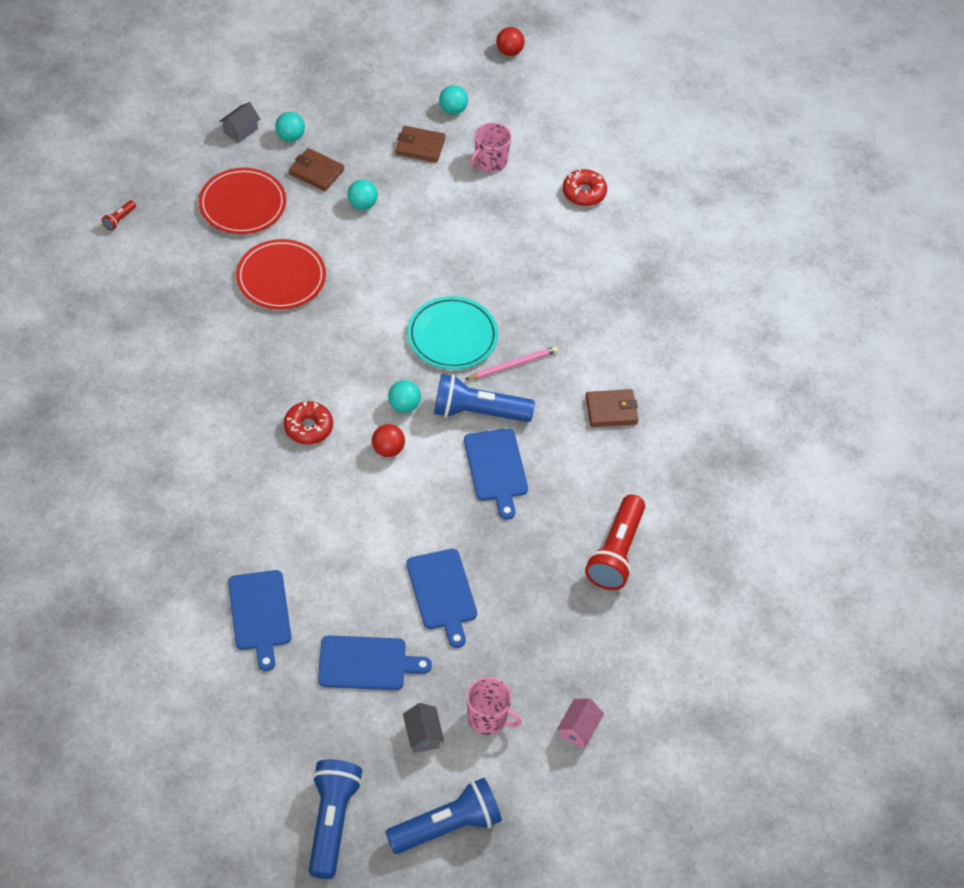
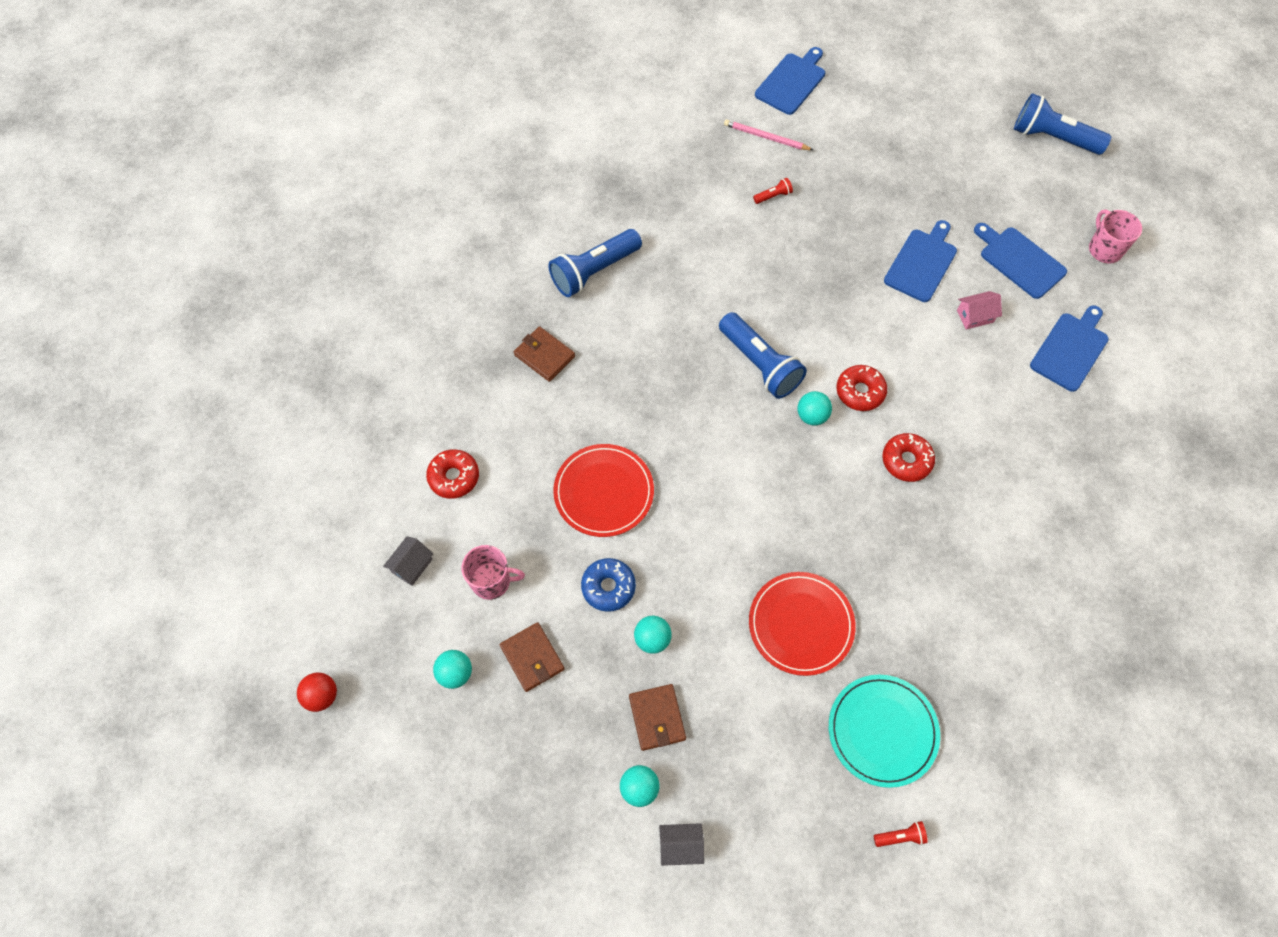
camera: 130 degrees left, 10 degrees up
red plate [199,168,286,234] -> red plate moved to [553,444,654,537]
blue flashlight [308,759,362,879] -> blue flashlight moved to [548,229,642,297]
red ball [372,424,405,457] -> red donut [836,365,887,411]
grey house [403,703,444,753] -> grey house moved to [383,536,433,586]
turquoise plate [407,296,498,369] -> turquoise plate moved to [829,674,940,788]
blue cutting board [464,428,528,520] -> blue cutting board moved to [755,47,825,115]
pink pencil [465,346,558,380] -> pink pencil moved to [724,120,813,150]
pink mug [467,677,522,735] -> pink mug moved to [1089,210,1142,264]
pink house [557,698,604,748] -> pink house moved to [957,291,1002,329]
red flashlight [585,494,645,590] -> red flashlight [753,178,793,204], size x0.42
brown wallet [586,389,638,427] -> brown wallet moved to [514,327,575,382]
none -> blue donut [581,558,636,612]

